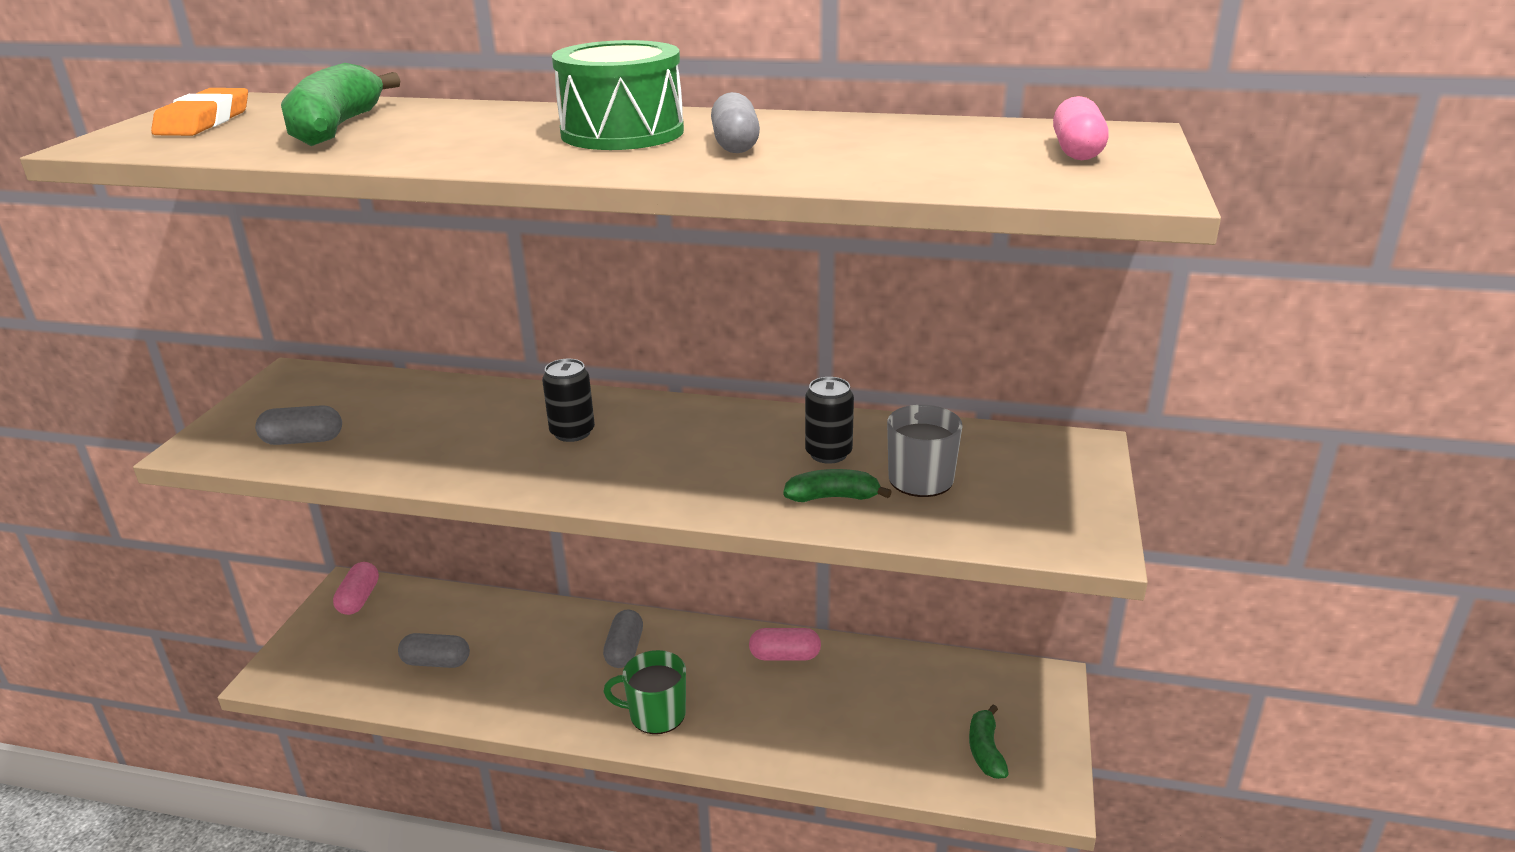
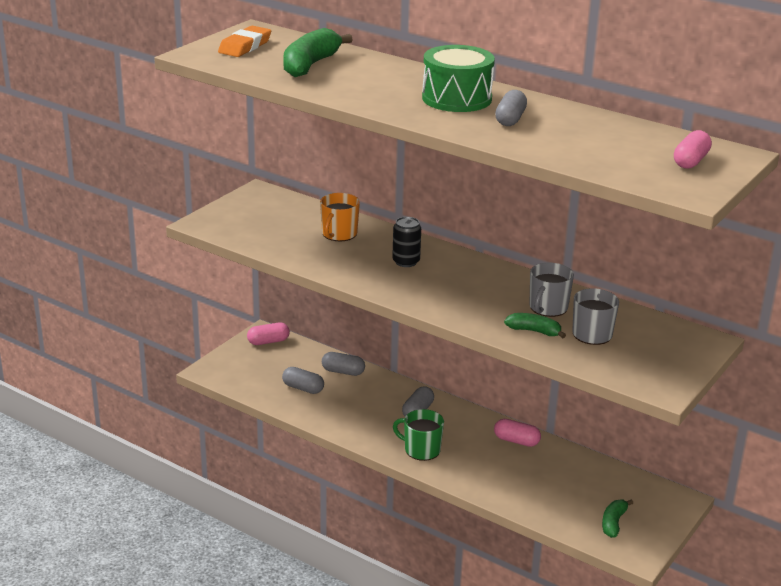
camera: 20 degrees right, 0 degrees up
grey capsule [255,405,342,445] -> grey capsule moved to [322,352,365,376]
pink capsule [333,562,379,615] -> pink capsule turned 45 degrees clockwise [247,322,290,345]
black can [805,377,854,464] -> grey mug [529,263,574,317]
none -> orange mug [320,193,360,241]

